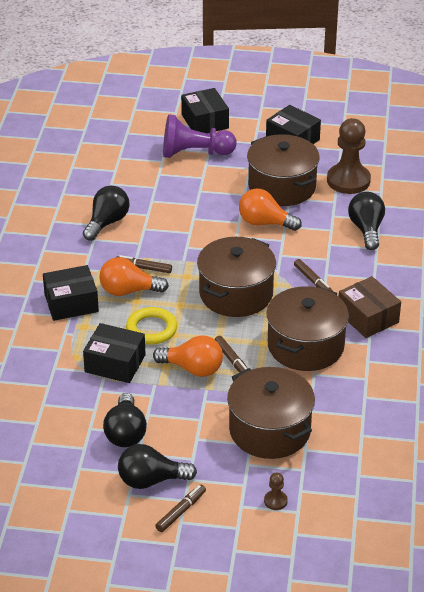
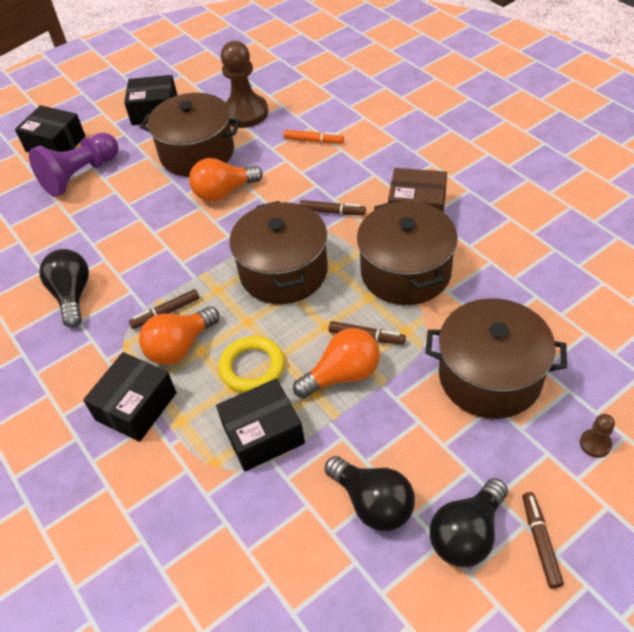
camera: 40 degrees left, 10 degrees up
black light bulb [348,192,385,250] -> orange marker [284,130,344,144]

